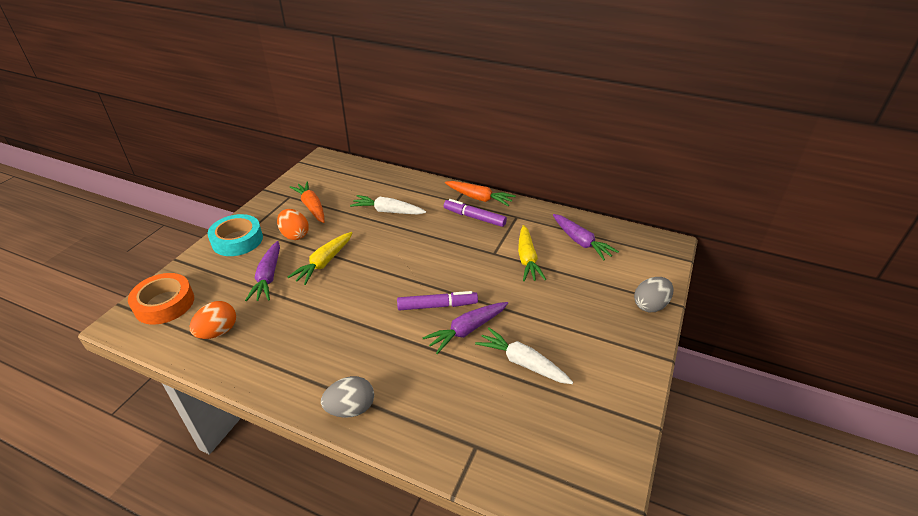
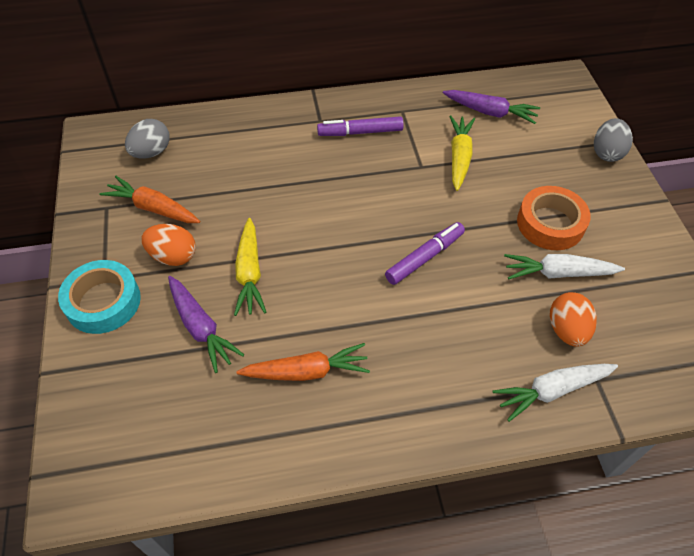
camera: 35 degrees left, 15 degrees up
orange tape [128,273,194,325] -> orange tape moved to [517,186,591,250]
orange egg [190,301,236,339] -> orange egg moved to [550,292,597,347]
grey egg [321,376,374,418] -> grey egg moved to [125,119,170,159]
white carrot [350,195,426,214] -> white carrot moved to [493,364,618,422]
purple carrot [422,302,508,354] -> none
orange carrot [445,181,516,206] -> orange carrot moved to [236,343,370,381]
yellow carrot [518,225,546,281] -> yellow carrot turned 135 degrees counterclockwise [449,115,475,191]

